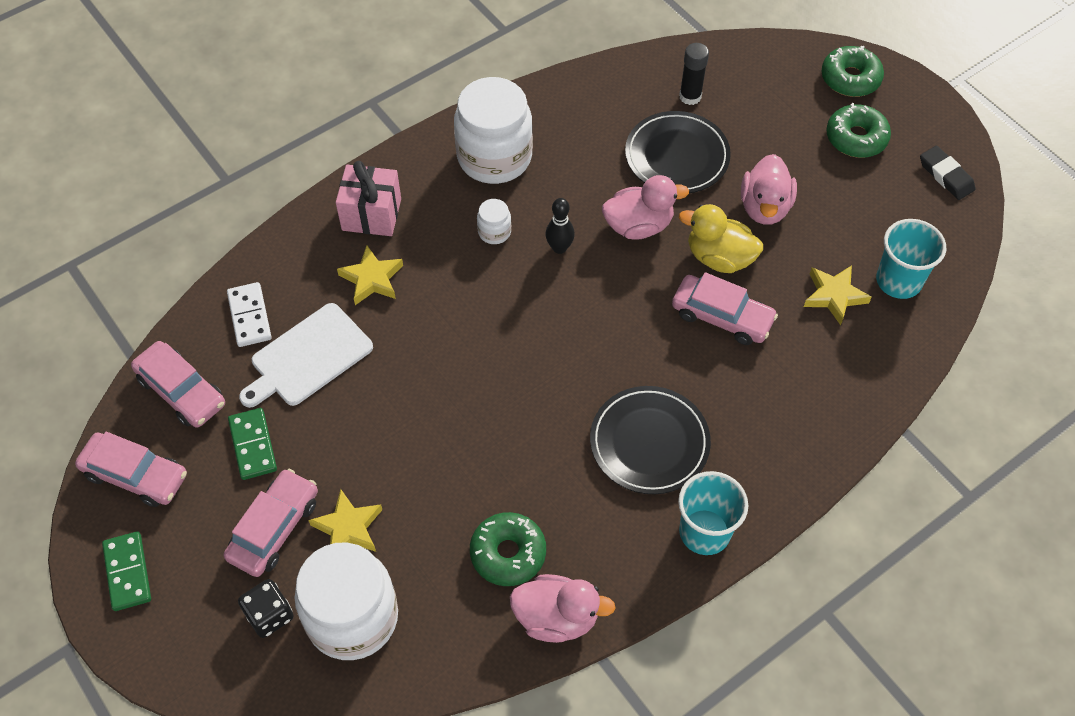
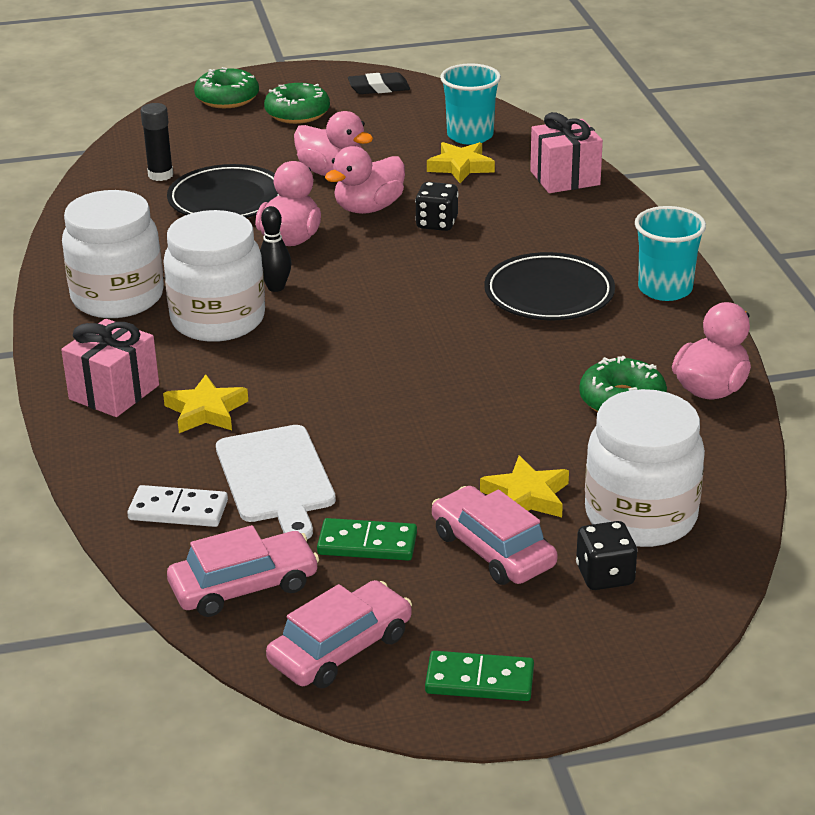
camera: 65 degrees left, 25 degrees down
white jar [477,199,511,244] -> white jar [163,210,265,342], size x2.34
pink car [672,272,778,345] -> black dice [415,182,459,231]
yellow duck [679,204,763,273] -> pink duck [325,146,405,214]
none -> pink gift [530,112,603,193]

